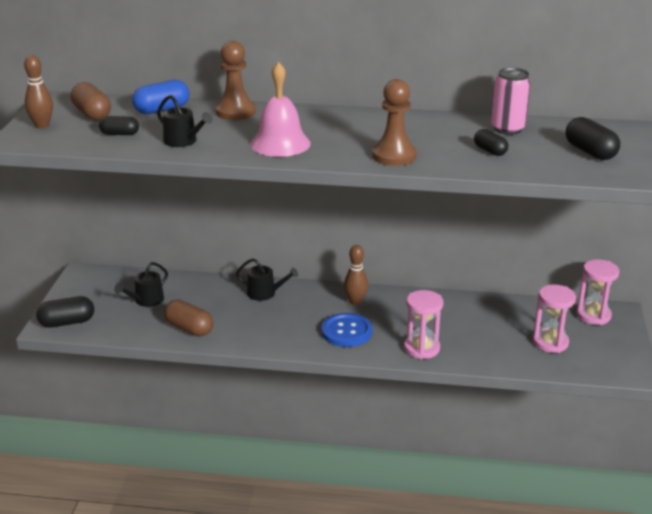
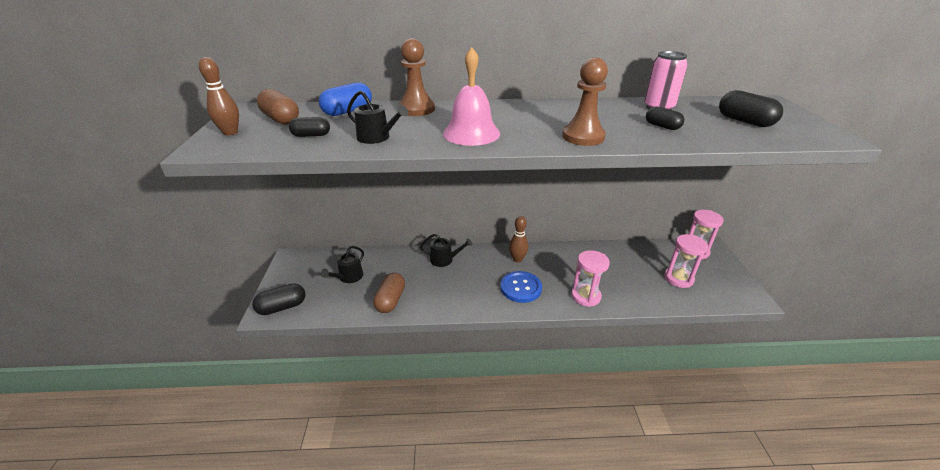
camera: 10 degrees left, 5 degrees up
brown capsule [164,300,213,336] -> brown capsule turned 75 degrees clockwise [373,273,405,313]

